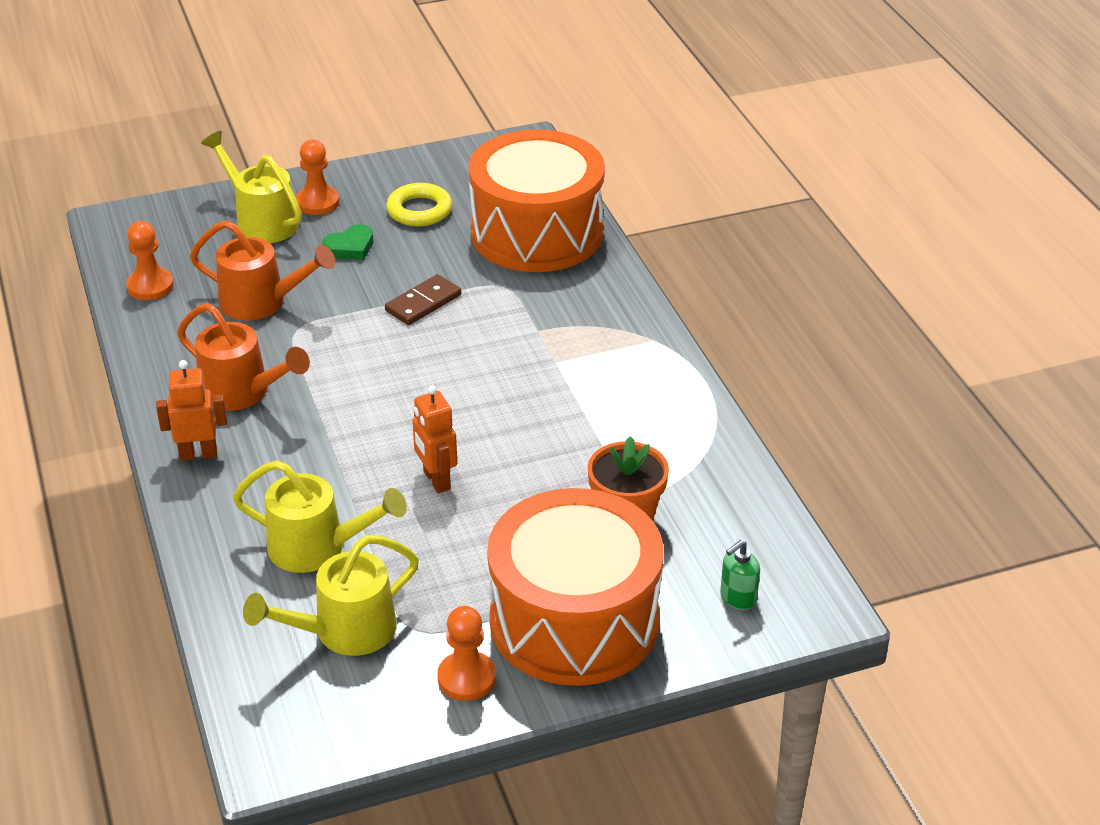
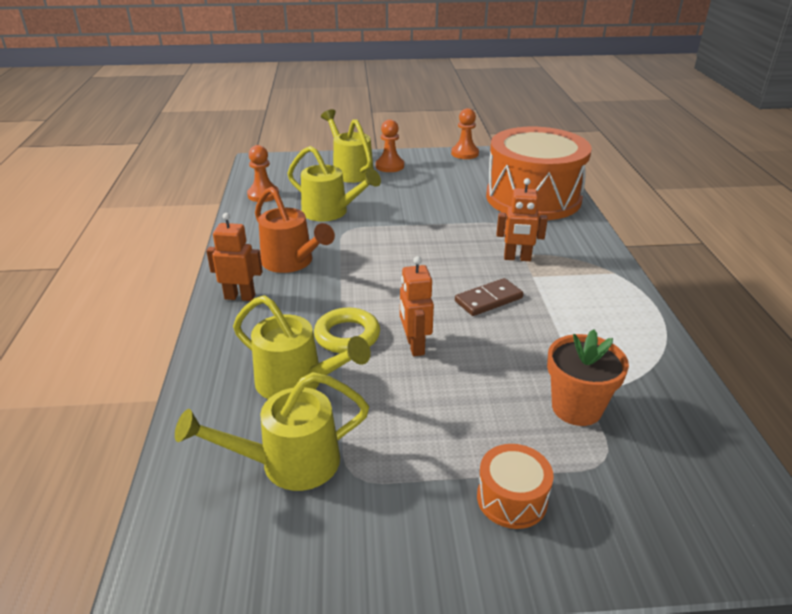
camera: 15 degrees right, 5 degrees down
orange watering can [190,220,335,321] -> yellow watering can [287,146,381,221]
green heart [322,224,373,260] -> none
brown domino [385,274,461,325] -> brown domino moved to [455,278,524,316]
yellow ring [386,183,452,226] -> yellow ring moved to [314,308,380,353]
orange pawn [437,606,496,701] -> orange pawn moved to [451,108,479,159]
orange drum [487,488,664,686] -> orange drum [477,444,554,529], size x0.40
green soap dispenser [720,540,760,610] -> none
none -> orange robot [497,178,548,261]

